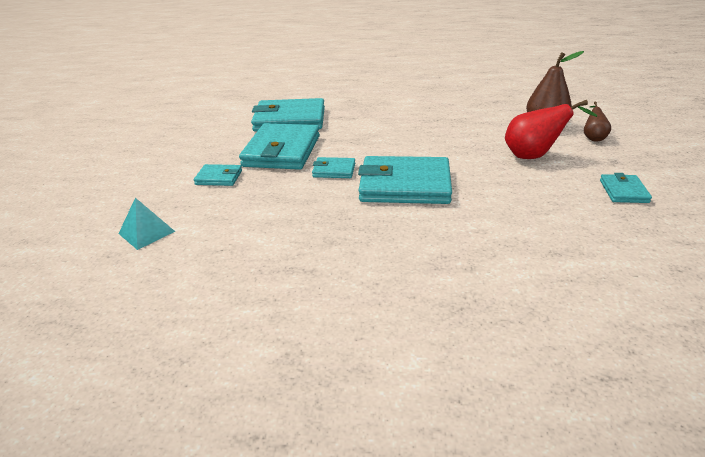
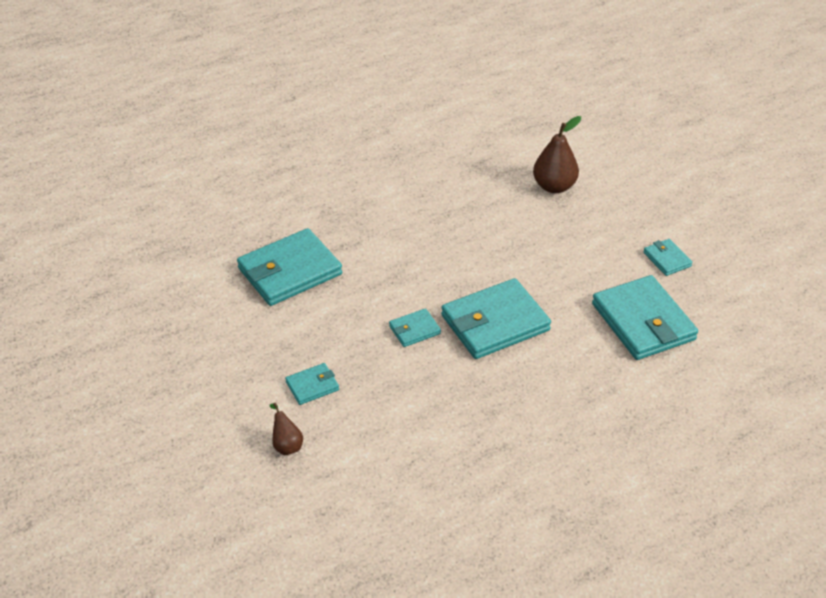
camera: 35 degrees left, 10 degrees up
turquoise pyramid [118,198,175,250] -> none
turquoise wallet [239,123,320,170] -> turquoise wallet moved to [592,275,698,360]
red pear [505,100,598,159] -> none
brown pear [584,102,611,142] -> brown pear moved to [270,403,303,455]

